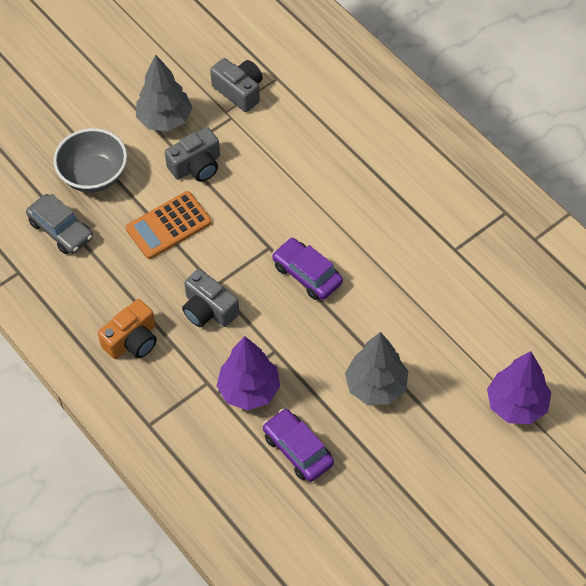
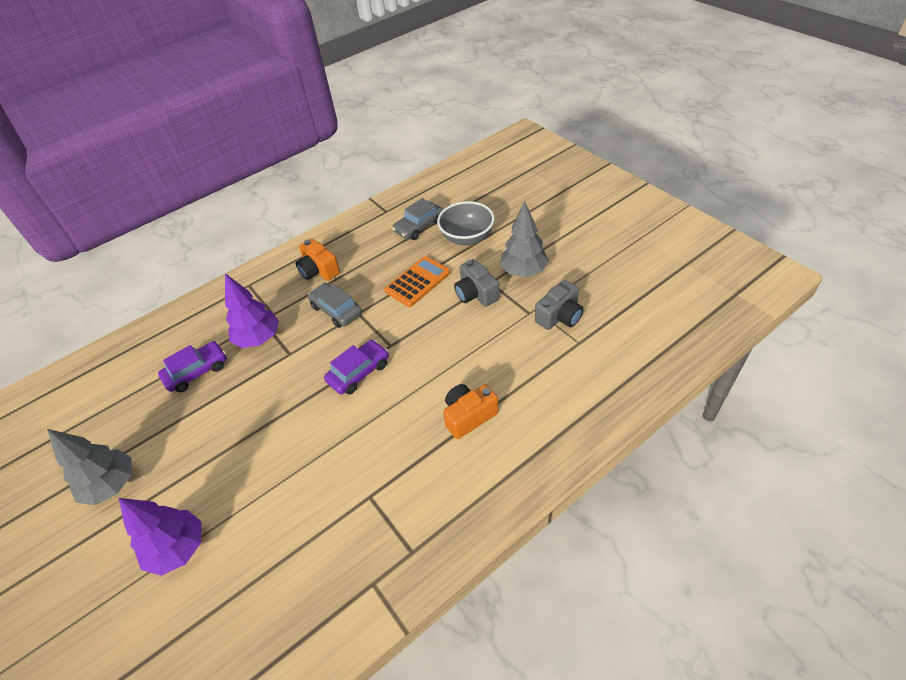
camera: 95 degrees right, 10 degrees down
orange calculator [126,191,212,259] -> orange calculator turned 75 degrees clockwise [384,256,450,307]
grey camera [182,269,239,327] -> grey car [308,283,362,328]
grey tree [345,332,408,405] -> grey tree moved to [47,429,132,505]
none -> orange camera [443,384,499,439]

